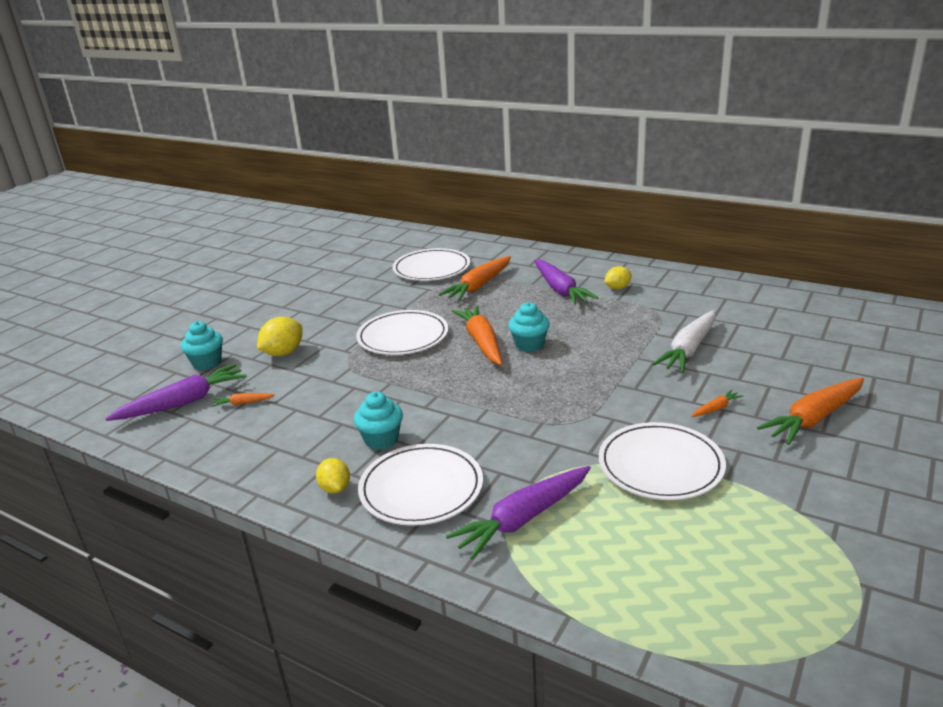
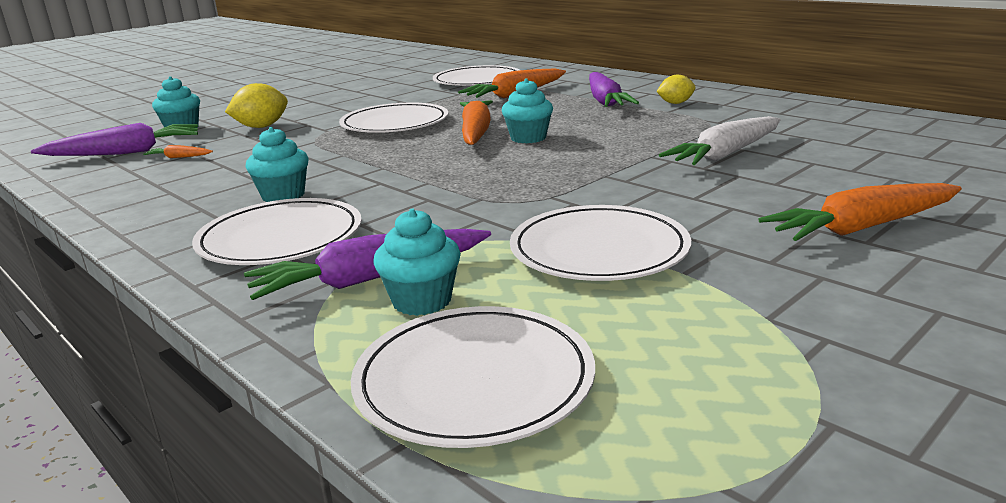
camera: 15 degrees right, 5 degrees down
yellow lemon [316,458,350,494] -> none
orange carrot [692,390,743,417] -> none
none -> white plate [351,306,595,448]
none -> turquoise cupcake [373,209,461,316]

